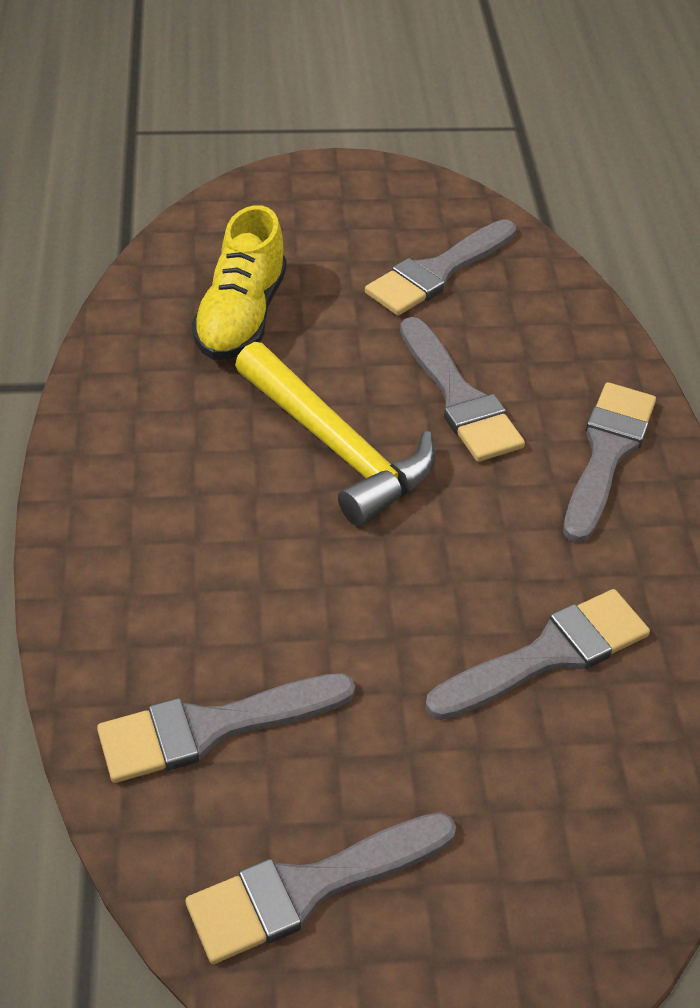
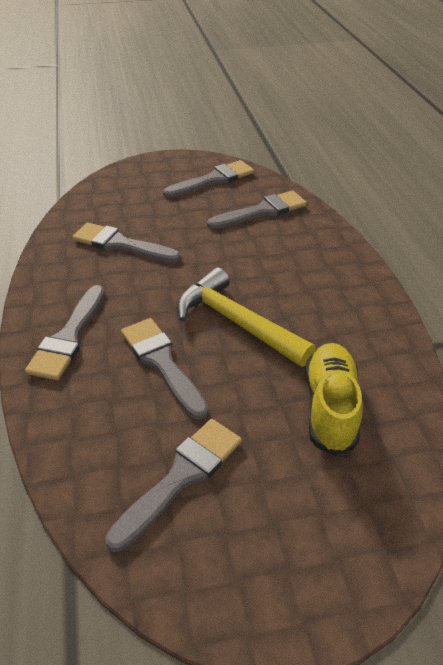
camera: 175 degrees right, 5 degrees down
grey brush [425,589,650,720] -> grey brush turned 60 degrees clockwise [72,222,181,263]

